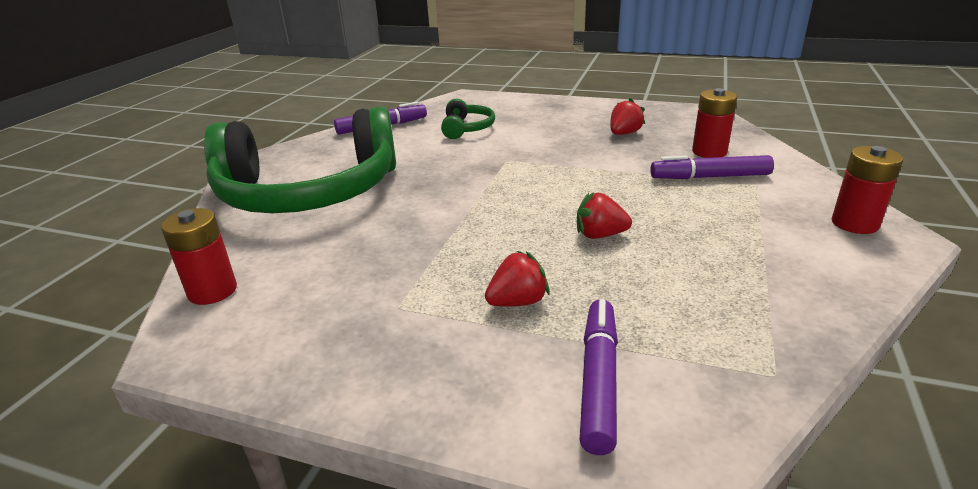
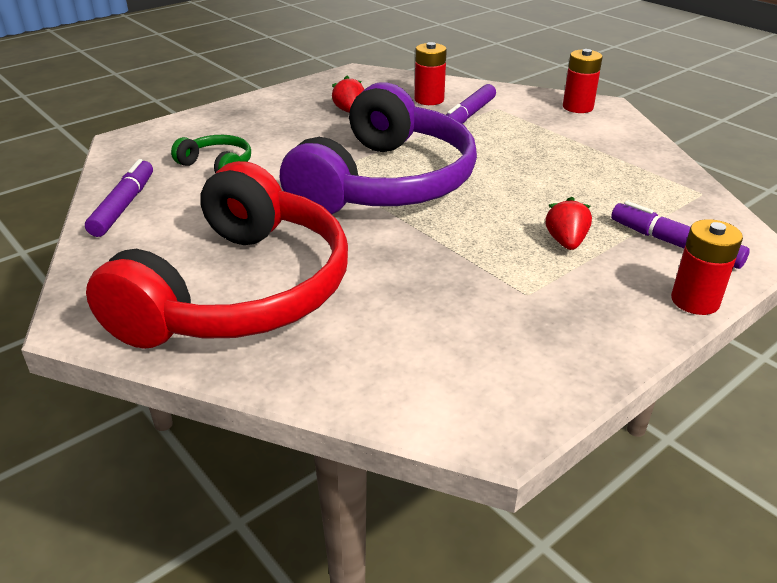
camera: 60 degrees left, 5 degrees up
red battery [161,208,237,305] -> red battery moved to [671,219,743,315]
green headphones [204,106,396,213] -> red headphones [86,161,348,349]
red strawberry [577,192,632,239] -> none
none -> purple headphones [280,82,477,214]

